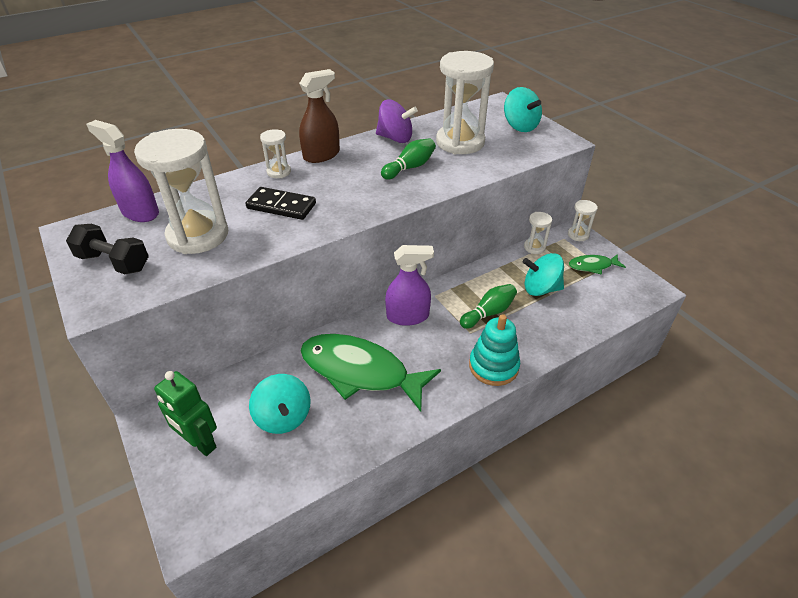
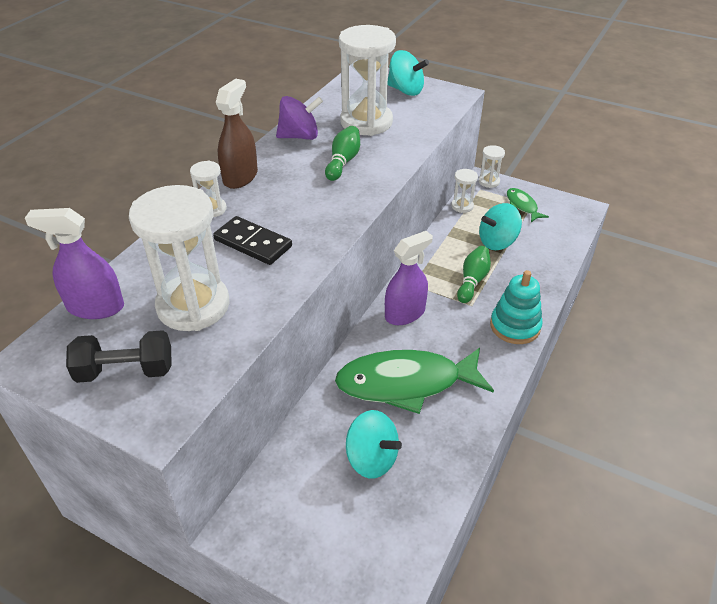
camera: 30 degrees left, 0 degrees up
green robot [154,371,217,456] -> none
black domino [245,187,316,220] -> black domino turned 45 degrees clockwise [213,216,292,265]
green fish [569,254,626,275] -> green fish turned 105 degrees clockwise [507,188,549,222]

